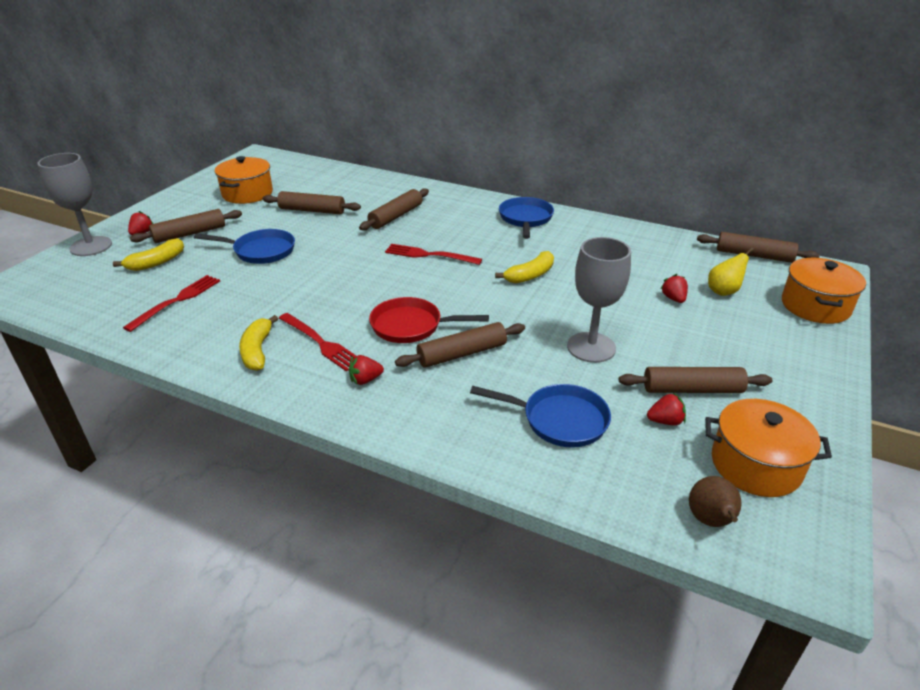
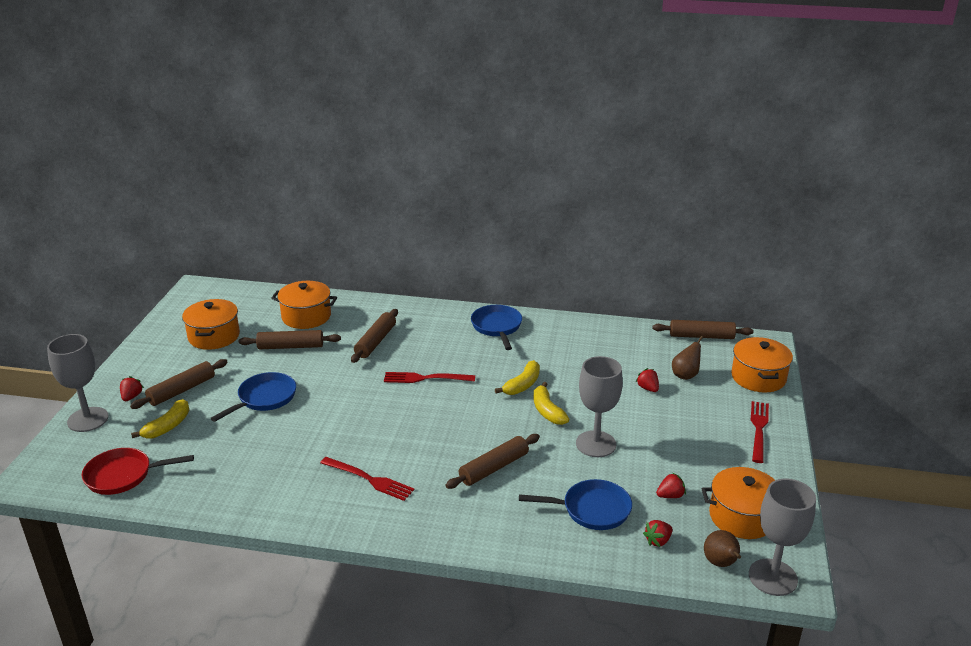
camera: 15 degrees left, 5 degrees down
red fork [123,275,220,332] -> red fork moved to [751,401,769,463]
blue pan [194,229,295,264] -> blue pan turned 45 degrees counterclockwise [211,372,296,422]
yellow banana [239,315,278,371] -> yellow banana moved to [533,382,569,425]
red strawberry [349,355,384,385] -> red strawberry moved to [643,520,673,547]
red pan [369,297,489,343] -> red pan moved to [82,448,194,495]
brown rolling pin [619,367,772,393] -> none
yellow pear [708,247,754,296] -> brown pear [672,336,703,380]
none -> orange pot [271,281,337,329]
none -> grey goblet [749,479,816,596]

